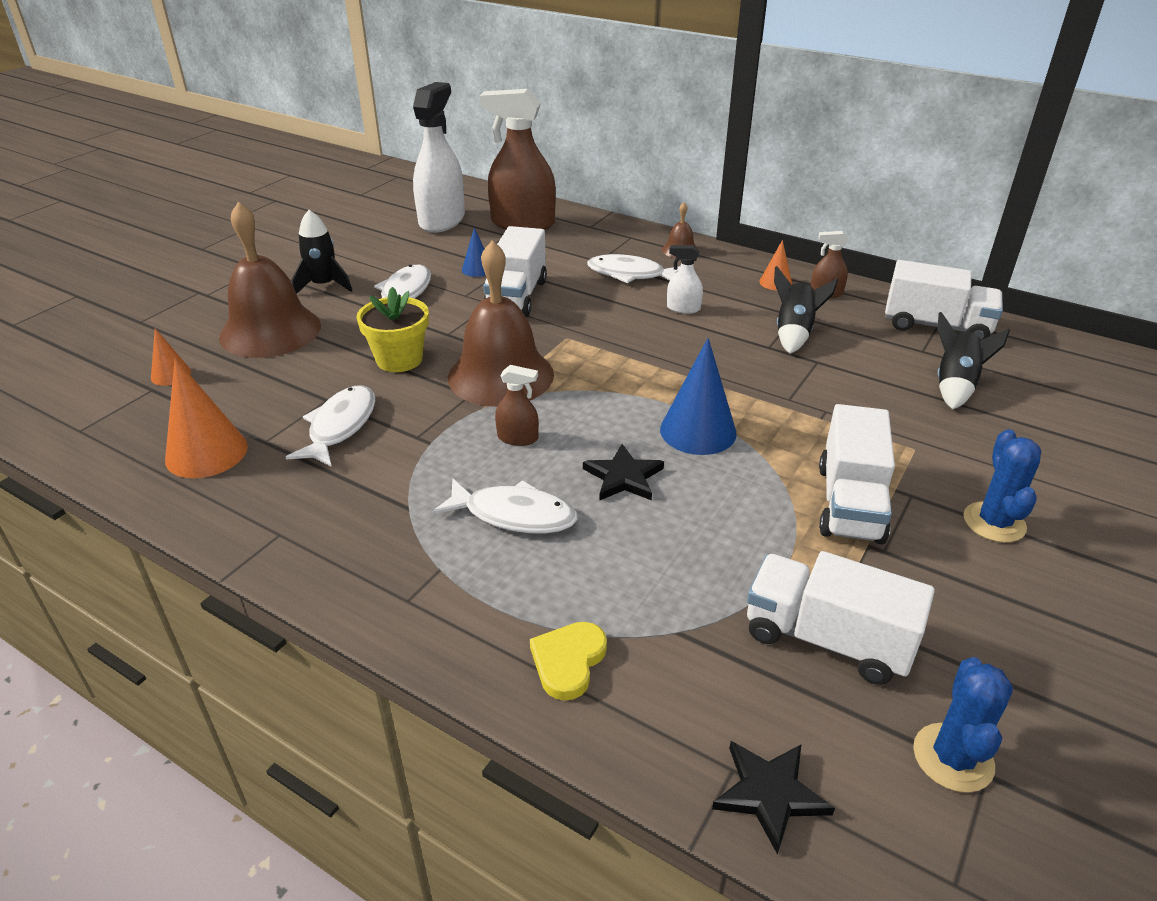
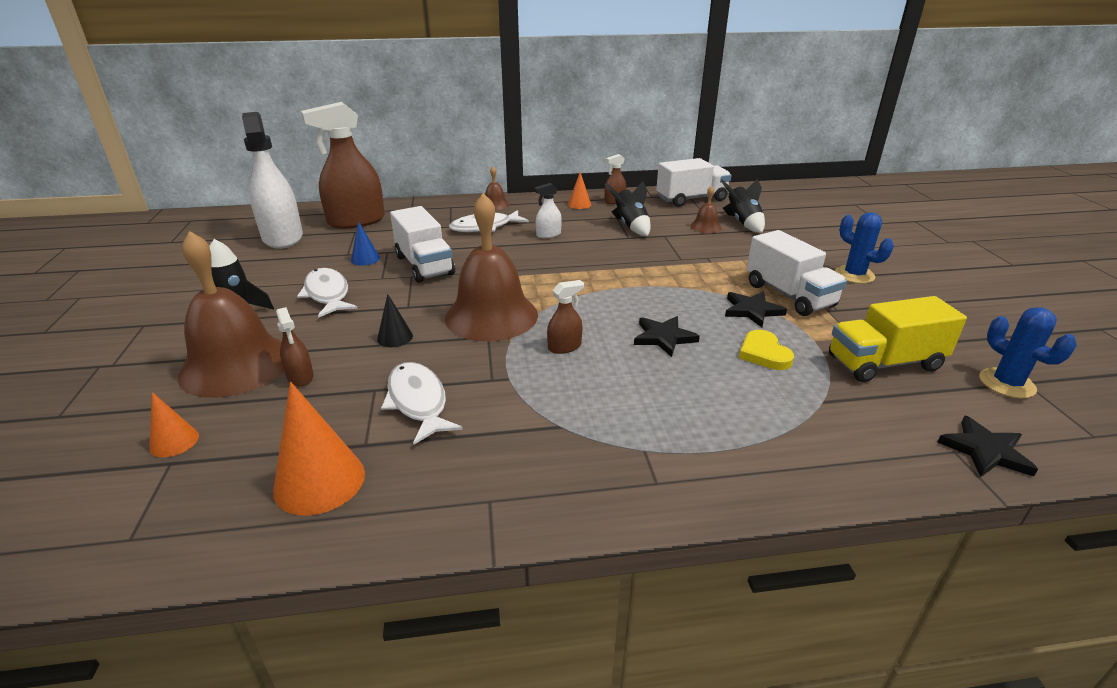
camera: 40 degrees left, 5 degrees down
yellow flower pot [356,287,429,372] -> black cone [377,294,413,347]
white fish [432,478,578,533] -> none
yellow heart [530,622,607,701] -> yellow heart moved to [739,330,794,370]
blue cone [660,338,737,455] -> none
white truck [747,551,935,685] -> yellow truck [829,296,967,382]
none -> brown spray bottle [276,307,314,386]
none -> brown bell [690,186,722,233]
none -> black star [725,291,787,327]

